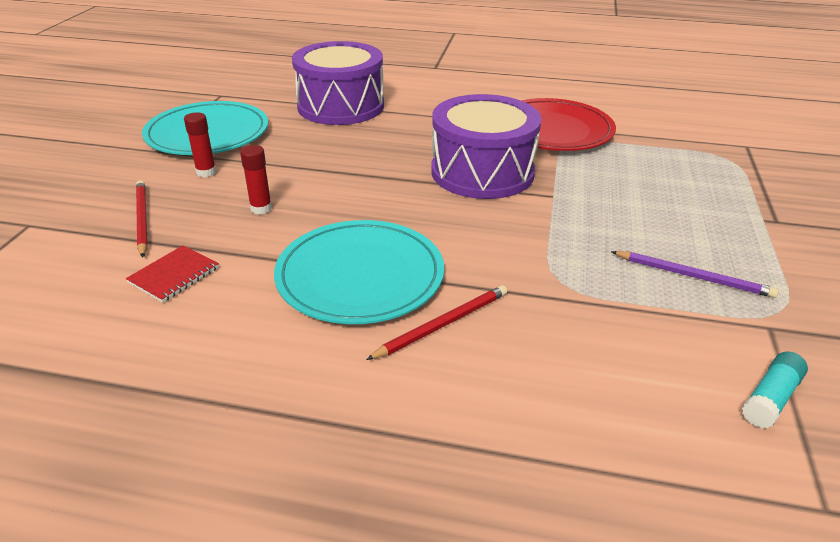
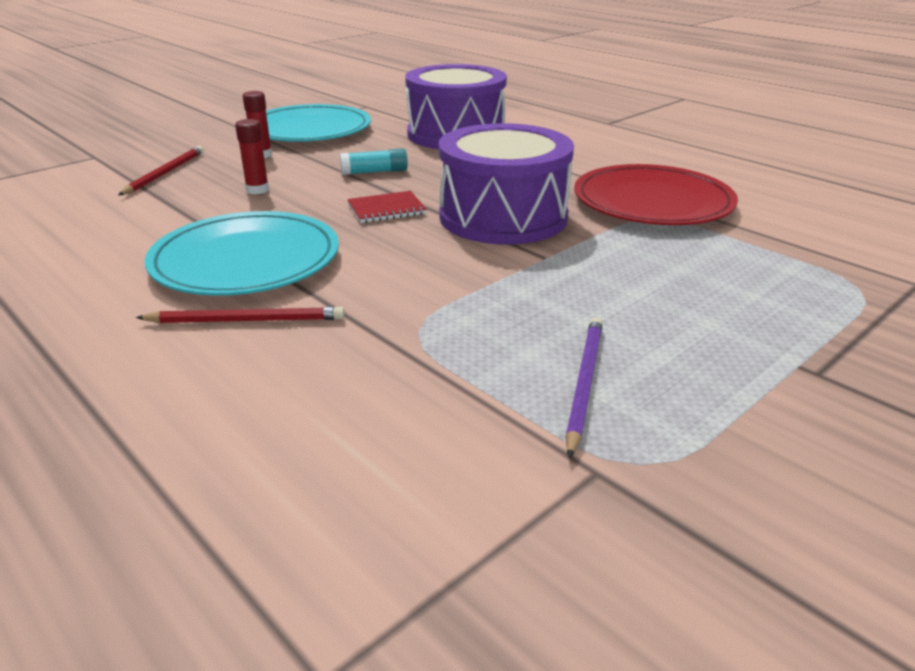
camera: 35 degrees right, 5 degrees down
red notebook [126,245,219,303] -> red notebook moved to [347,191,427,223]
purple pencil [611,251,778,298] -> purple pencil turned 135 degrees counterclockwise [565,317,603,458]
turquoise glue stick [742,351,808,428] -> turquoise glue stick moved to [340,148,408,175]

